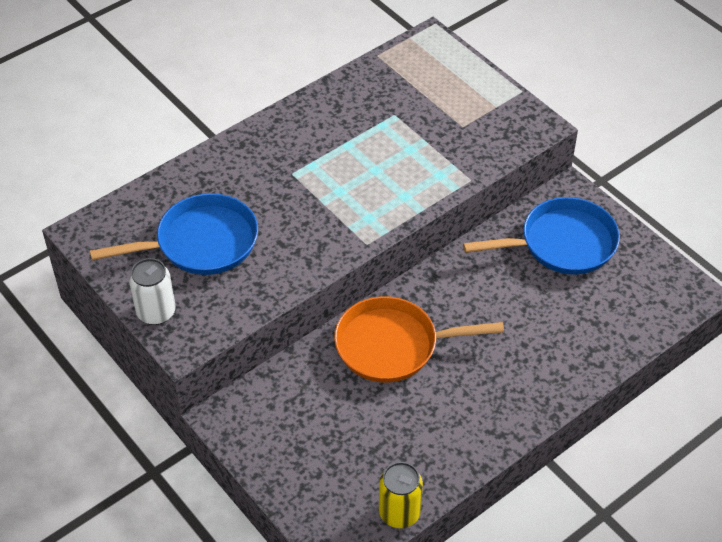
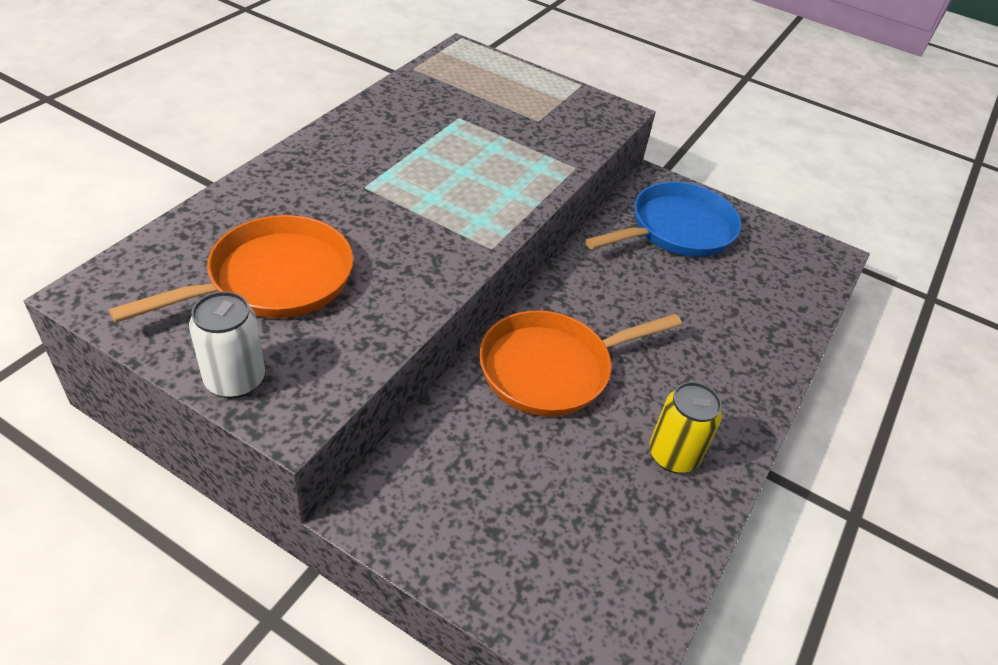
camera: 25 degrees left, 5 degrees down
blue pan [90,193,258,275] -> orange pan [109,215,353,323]
yellow can [379,462,423,528] -> yellow can moved to [649,382,722,473]

